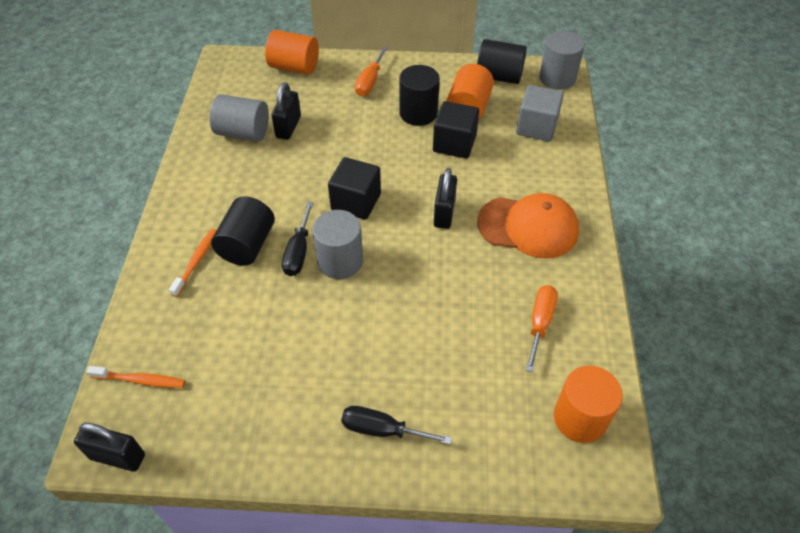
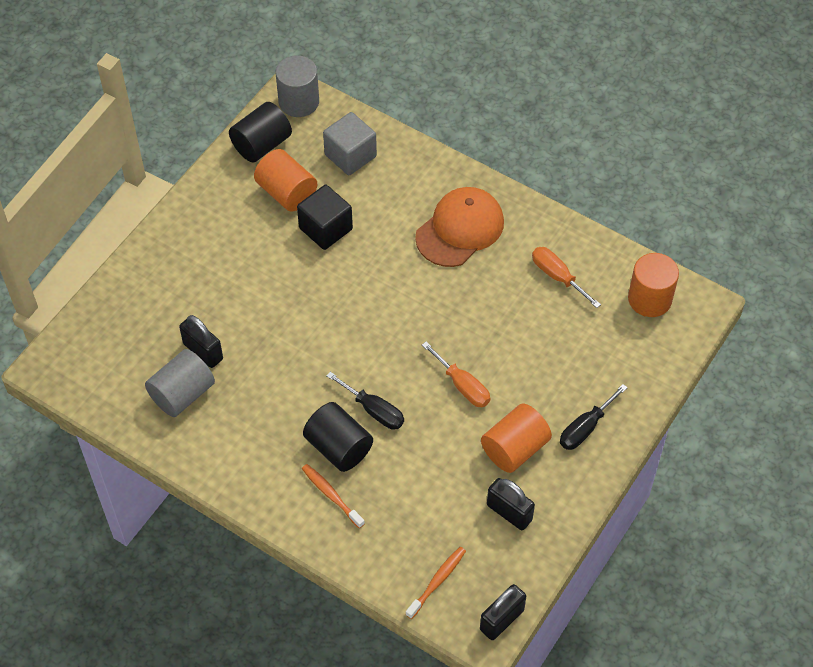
camera: 60 degrees left, 5 degrees up
orange cylinder [265,30,319,75] -> orange cylinder moved to [481,404,552,473]
grey cylinder [312,210,363,279] -> none
black cube [328,157,381,220] -> none
orange screwdriver [355,47,387,96] -> orange screwdriver moved to [422,342,490,407]
black cylinder [399,65,440,126] -> none
black padlock [434,168,457,229] -> black padlock moved to [487,478,535,530]

